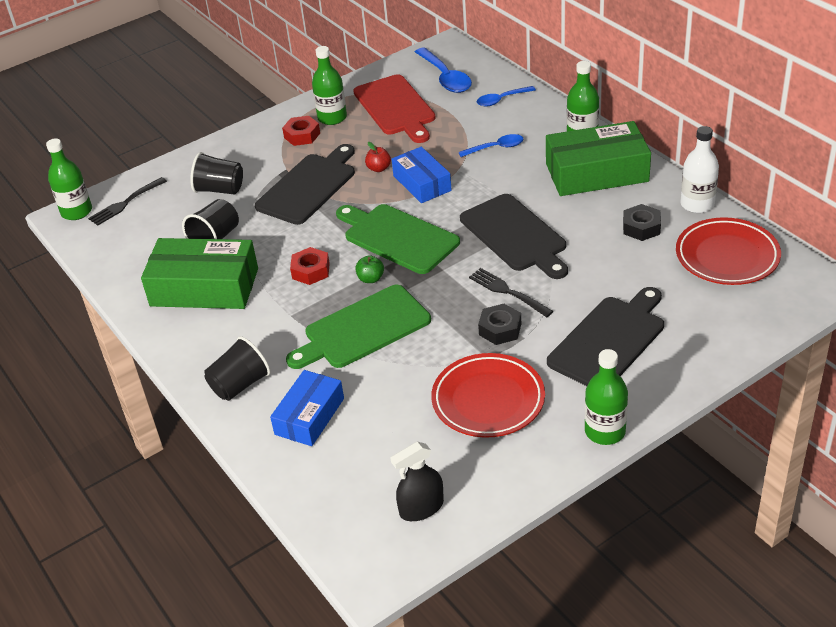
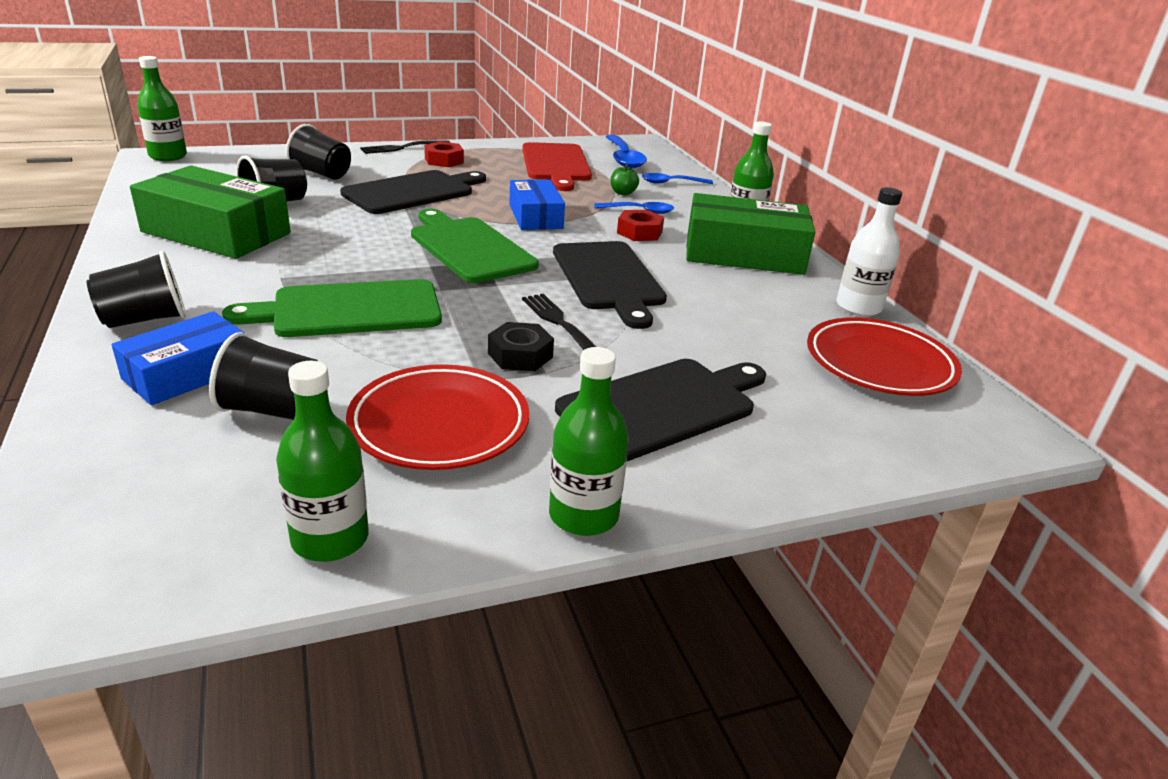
camera: 10 degrees right, 10 degrees down
black fork [88,177,167,226] -> black fork moved to [360,140,451,154]
red nut [290,247,330,285] -> red nut moved to [617,210,664,241]
green bottle [312,46,347,125] -> green bottle moved to [276,361,369,562]
green apple [355,255,384,283] -> green apple moved to [611,164,639,195]
red apple [365,142,391,172] -> none
black spray bottle [390,442,444,521] -> none
black nut [623,204,661,241] -> none
none -> black cup [209,332,318,420]

